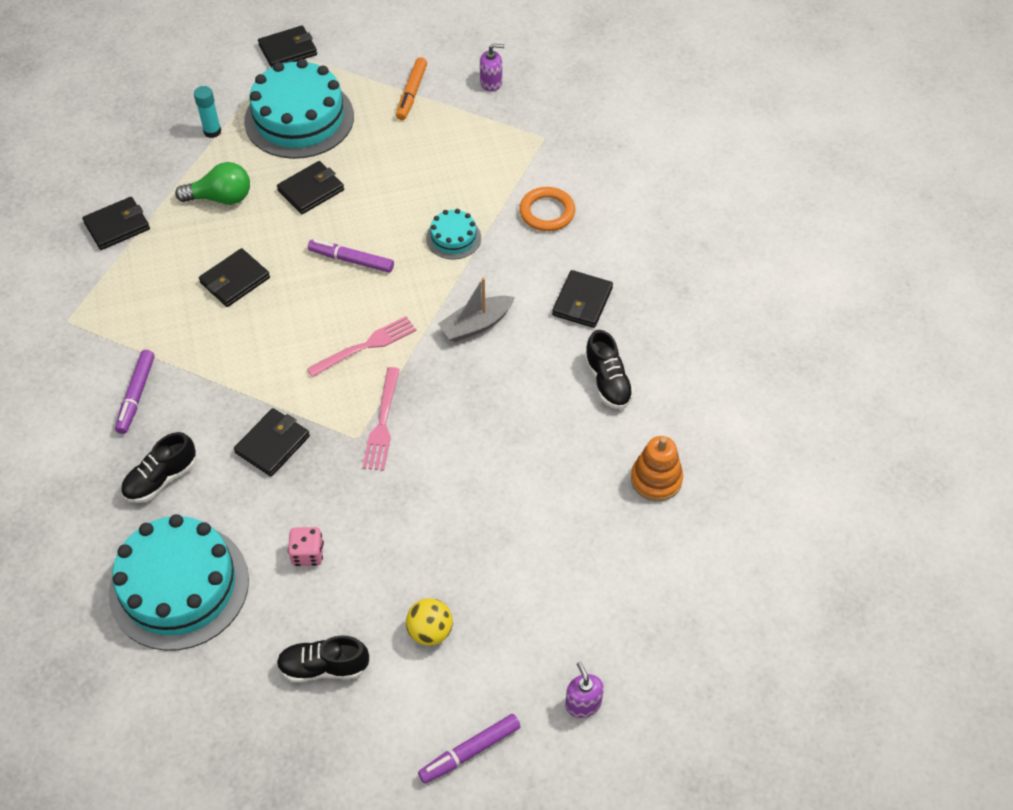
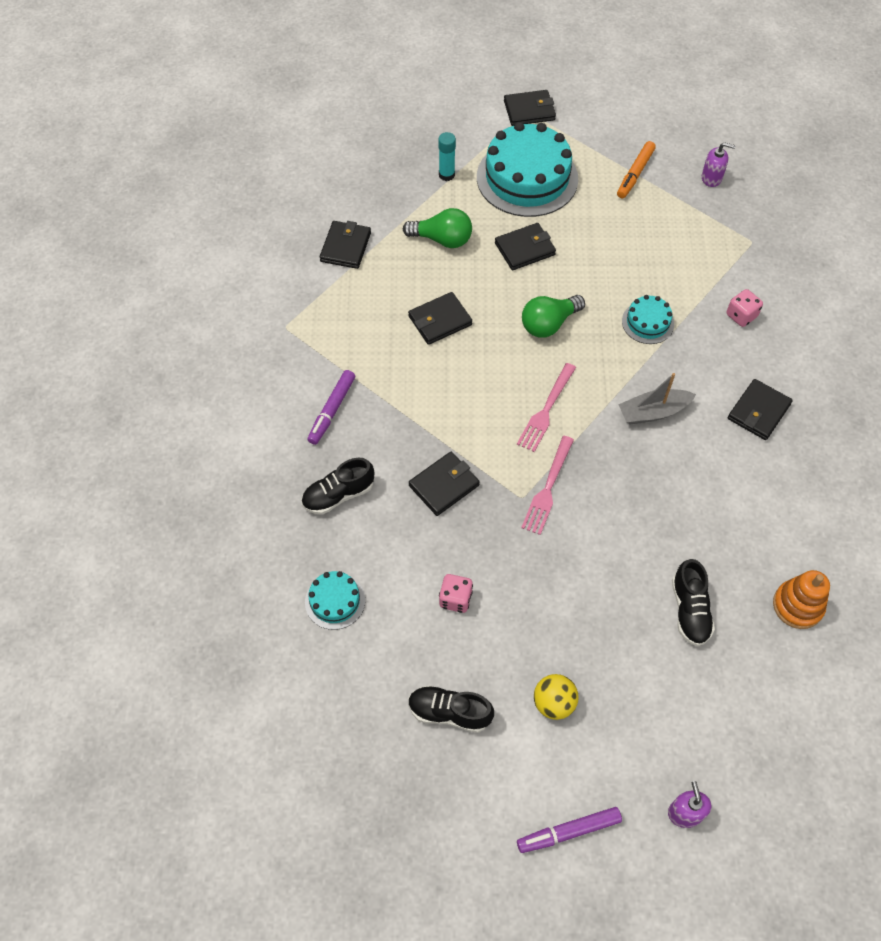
camera: 15 degrees right, 5 degrees up
black wallet [82,197,150,250] -> black wallet turned 60 degrees counterclockwise [319,221,371,269]
turquoise cake [109,514,249,651] -> turquoise cake [305,571,365,630], size x0.47
pink fork [307,316,416,377] -> pink fork turned 135 degrees clockwise [517,363,576,452]
purple marker [308,239,394,273] -> green light bulb [522,295,585,338]
orange ring [519,187,575,231] -> pink dice [726,289,763,327]
black shoe [584,330,634,409] -> black shoe moved to [672,559,715,646]

